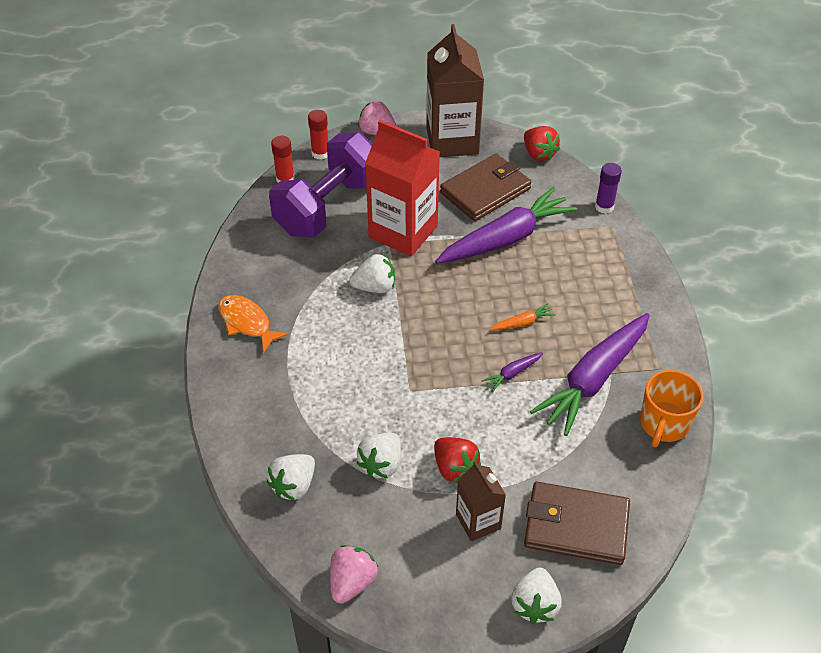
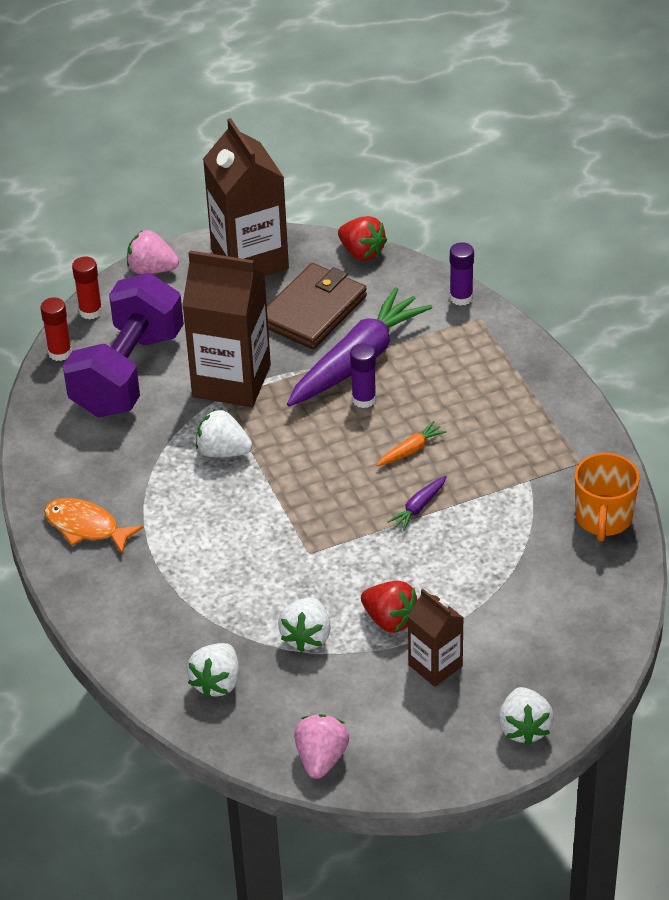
camera: 15 degrees left, 5 degrees down
white strawberry [349,254,395,293] -> white strawberry turned 135 degrees counterclockwise [196,409,252,457]
red carton [365,120,440,256] -> brown carton [182,251,271,407]
brown wallet [524,482,630,565] -> none
purple carrot [530,313,650,436] -> none
none -> purple glue stick [350,343,376,408]

